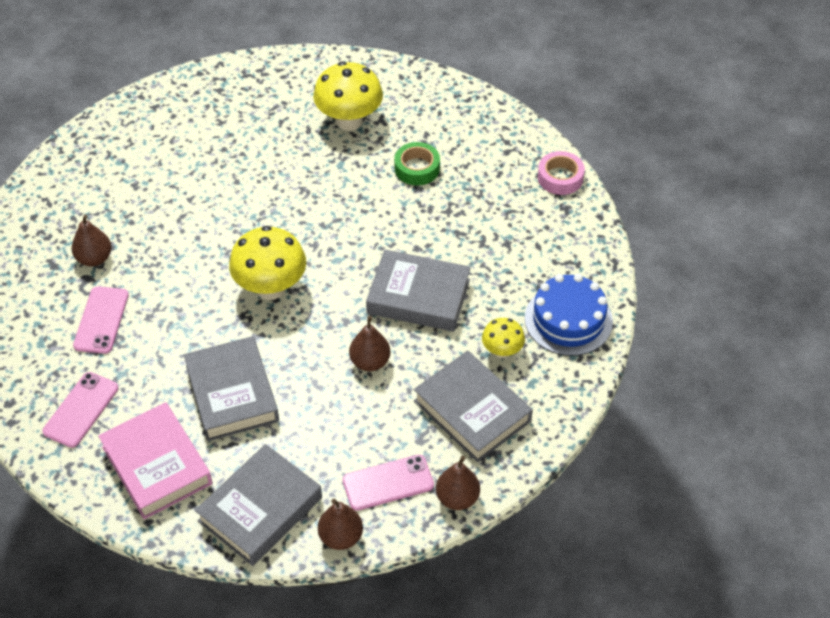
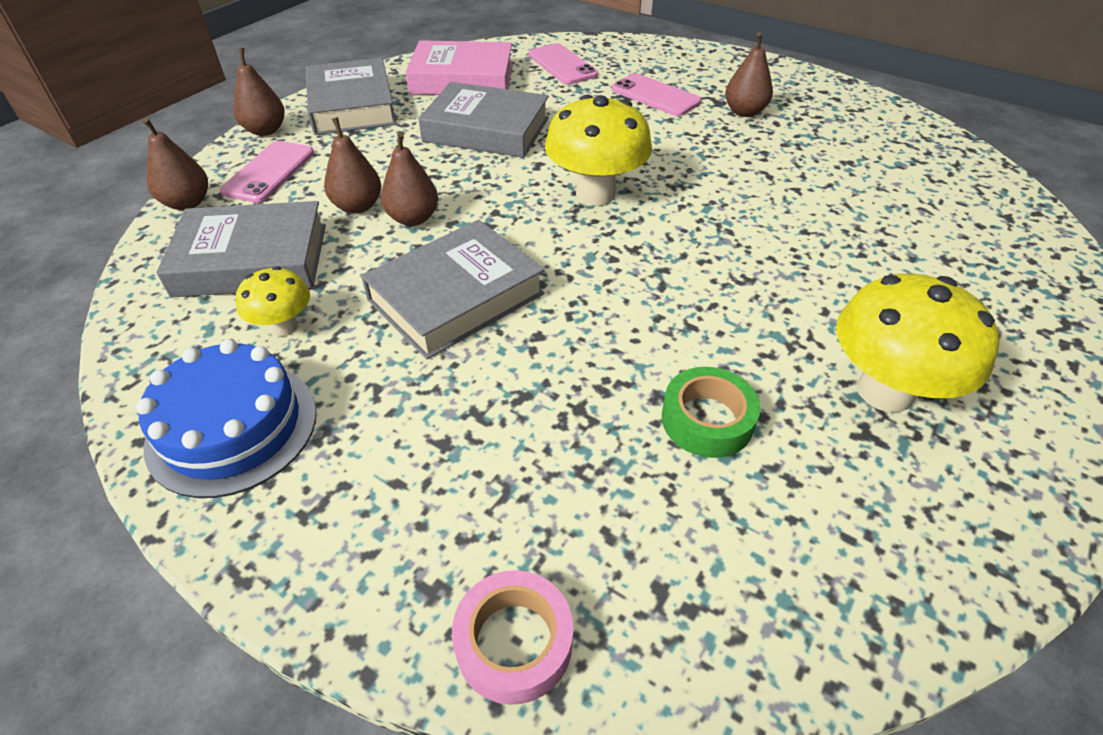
camera: 125 degrees right, 5 degrees down
none -> brown pear [324,117,381,214]

